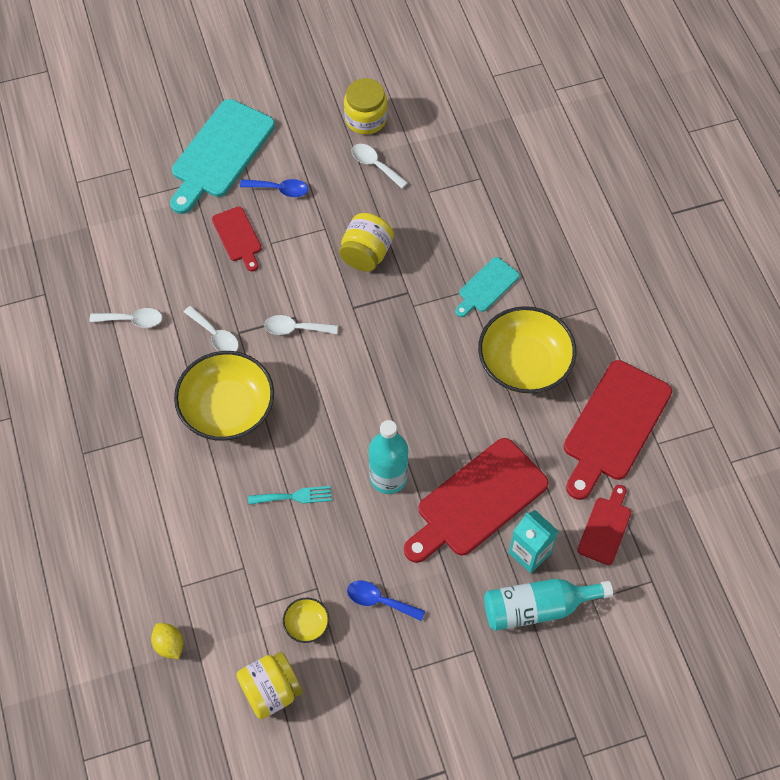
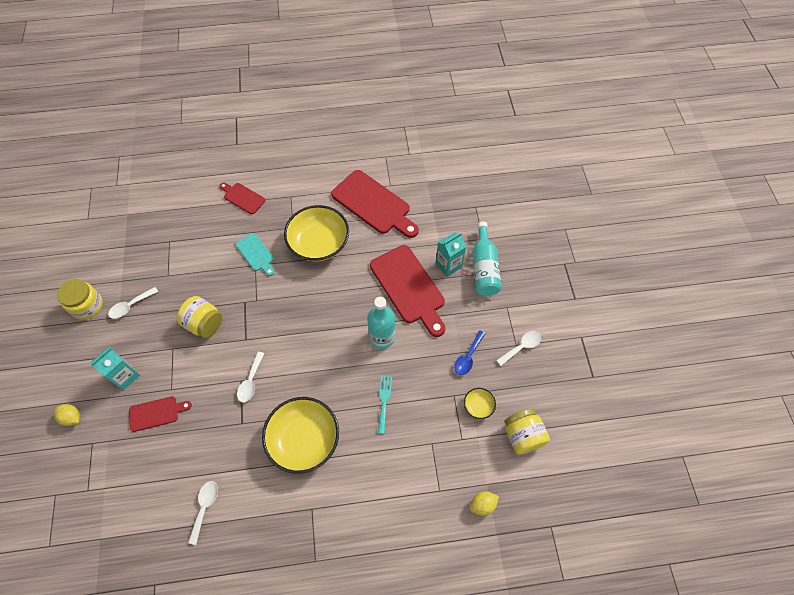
camera: 80 degrees left, 0 degrees up
turquoise cutting board [170,99,275,214] -> yellow lemon [54,404,80,426]
white spoon [184,306,239,351] -> white spoon moved to [496,331,541,366]
blue spoon [240,179,308,197] -> turquoise carton [90,347,140,390]
red cutting board [578,485,631,565] -> red cutting board moved to [220,183,266,214]

